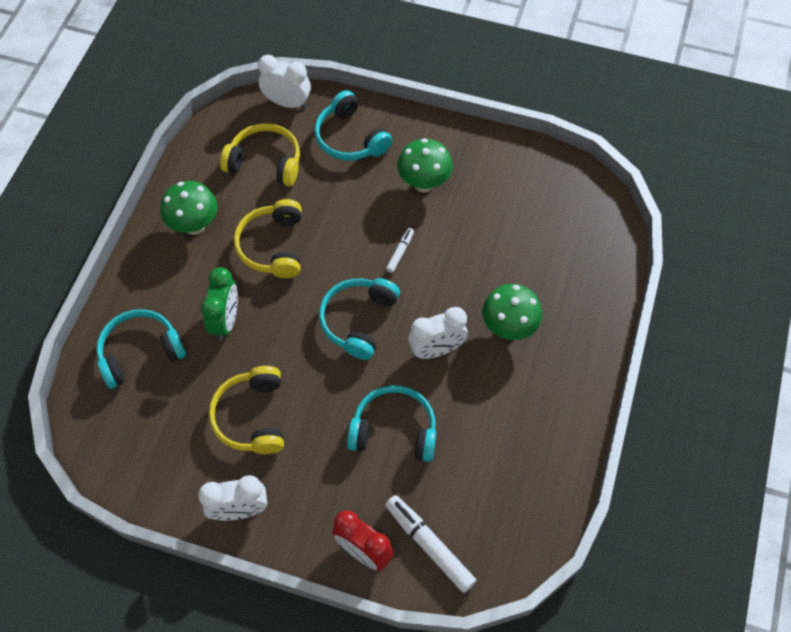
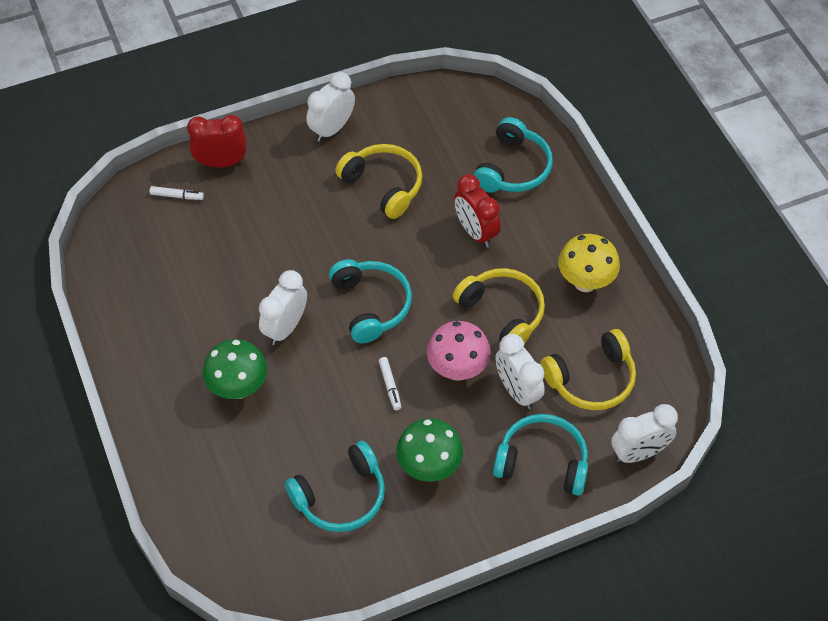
camera: 140 degrees right, 5 degrees down
green mushroom [160,181,217,235] -> yellow mushroom [558,234,620,292]
green clock [201,267,238,340] -> red clock [454,174,501,247]
turquoise headphones [347,385,436,462] -> turquoise headphones moved to [285,441,385,532]
white marker [385,495,476,593] -> white marker [150,186,204,200], size x0.52
none -> pink mushroom [427,321,491,381]
none -> white clock [495,334,545,409]

